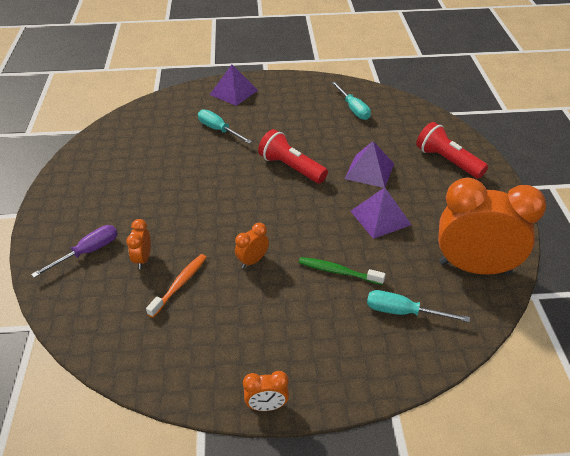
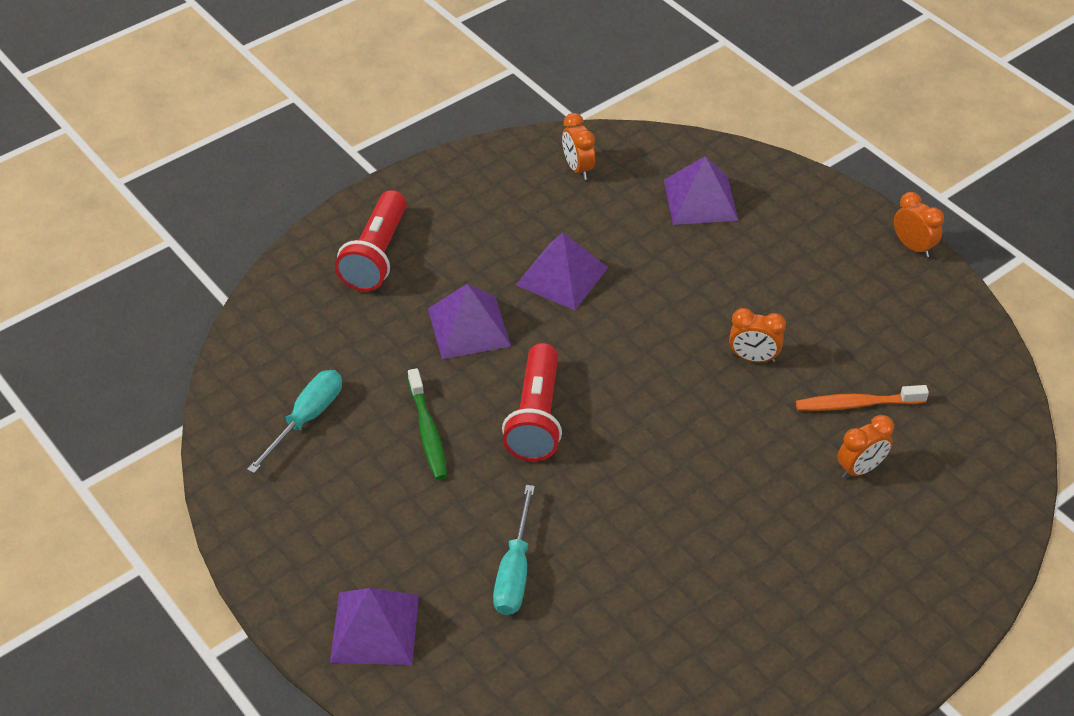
camera: 125 degrees left, 5 degrees up
purple screwdriver [31,225,118,278] -> none
green toothbrush [299,257,386,285] -> green toothbrush moved to [408,368,447,480]
turquoise screwdriver [367,290,470,322] -> purple pyramid [664,156,738,225]
orange clock [438,178,546,275] -> orange clock [562,113,595,180], size x0.41

